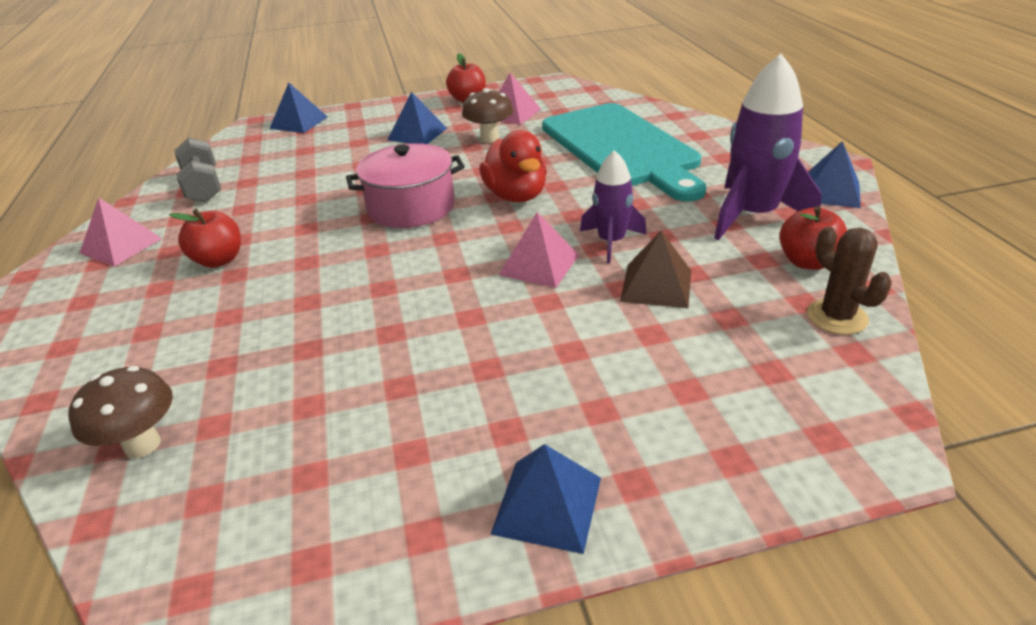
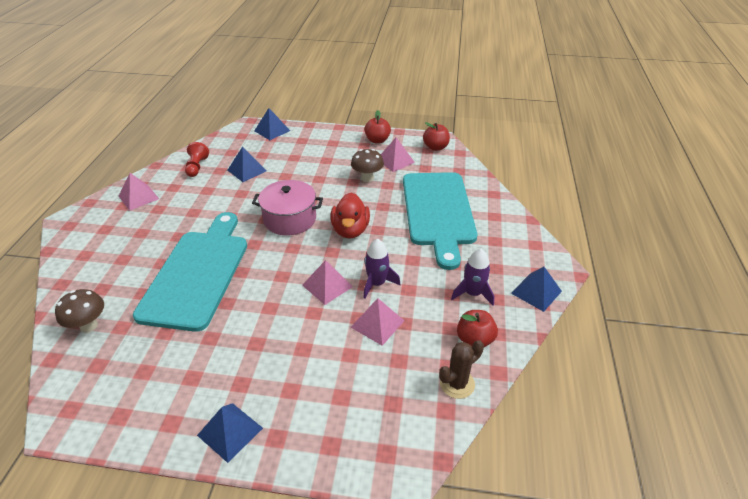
camera: 20 degrees right, 5 degrees up
red apple [169,209,241,268] -> red apple moved to [423,122,450,151]
grey dumbbell [174,137,221,202] -> red pawn [185,142,209,177]
blue pyramid [388,92,447,144] -> blue pyramid moved to [227,146,267,182]
brown pyramid [620,231,691,308] -> pink pyramid [351,298,404,346]
purple rocket [714,54,821,240] -> purple rocket [451,249,494,306], size x0.60
brown cactus [807,227,892,335] -> brown cactus turned 60 degrees clockwise [439,340,484,399]
none -> turquoise cutting board [133,212,247,332]

